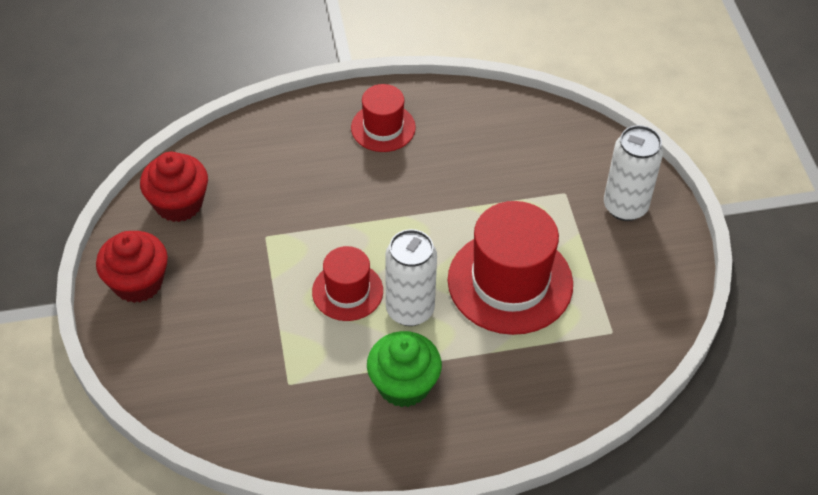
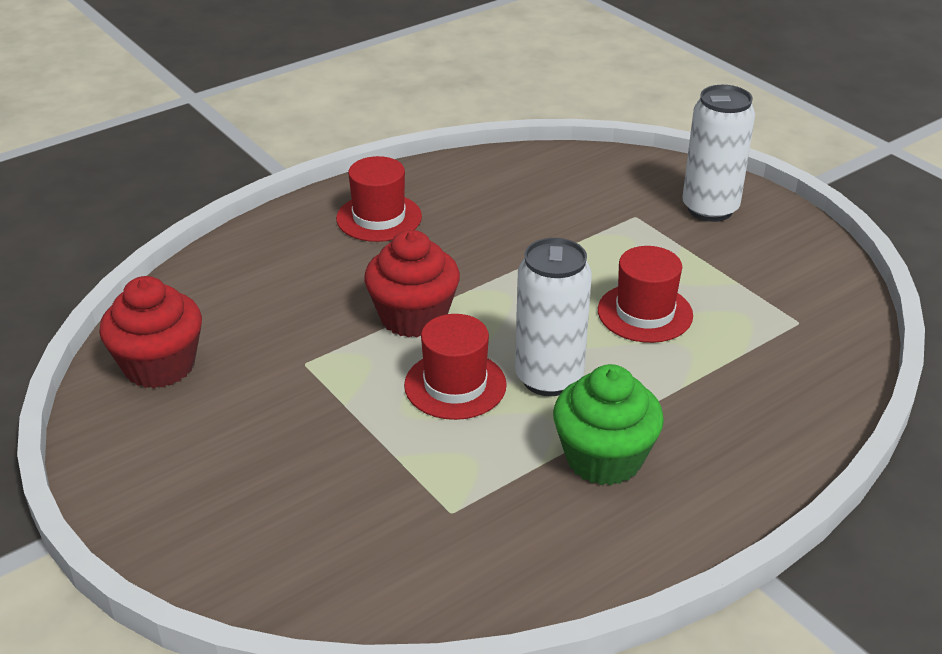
camera: 25 degrees left, 15 degrees down
red cupcake [96,231,168,303] -> red cupcake moved to [364,230,460,338]
red hat [448,201,573,335] -> red hat [598,246,693,343], size x0.56

